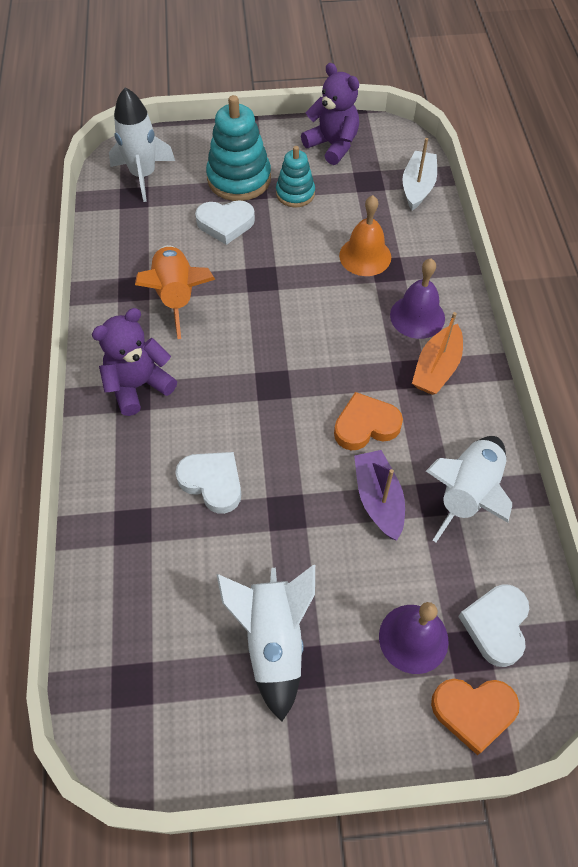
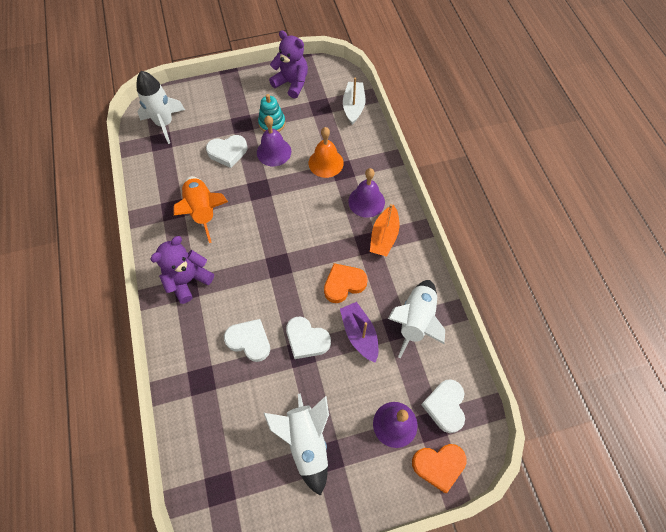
camera: 10 degrees left, 5 degrees up
turquoise stacking toy [206,95,271,201] -> none
none -> purple bell [257,116,291,166]
none -> white heart [286,317,331,359]

